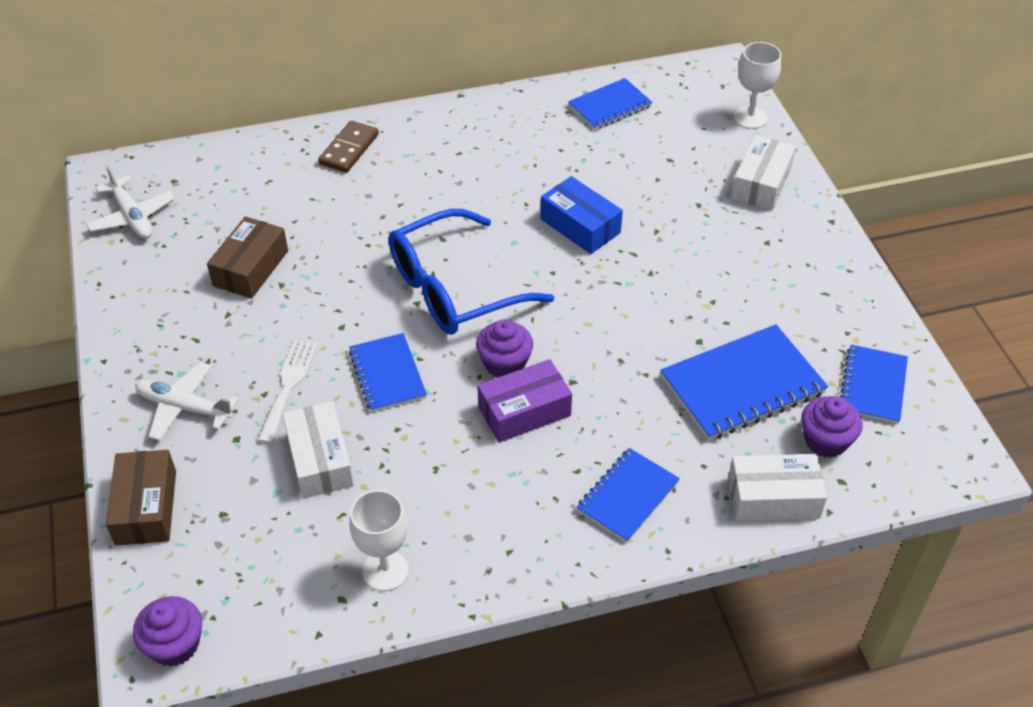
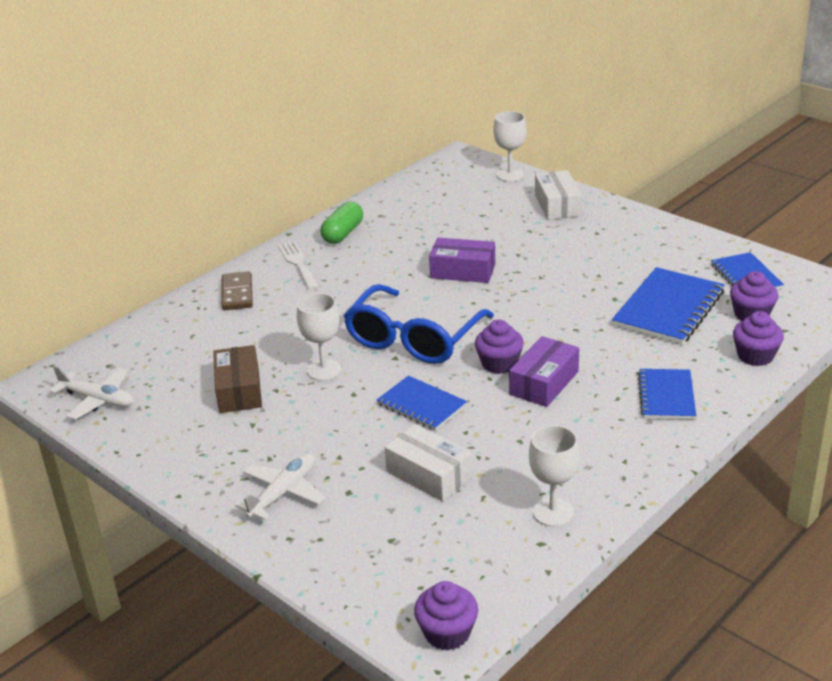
camera: 30 degrees left, 15 degrees down
brown box [106,450,176,545] -> none
white plane [135,362,239,441] -> white plane turned 135 degrees clockwise [235,454,325,520]
white fork [258,340,318,444] -> white fork moved to [278,241,319,290]
blue box [540,176,623,254] -> purple box [429,238,495,283]
blue notebook [568,78,653,130] -> none
white box [728,454,827,521] -> purple cupcake [733,311,784,366]
none -> white goblet [297,293,341,381]
none -> green capsule [320,202,363,244]

